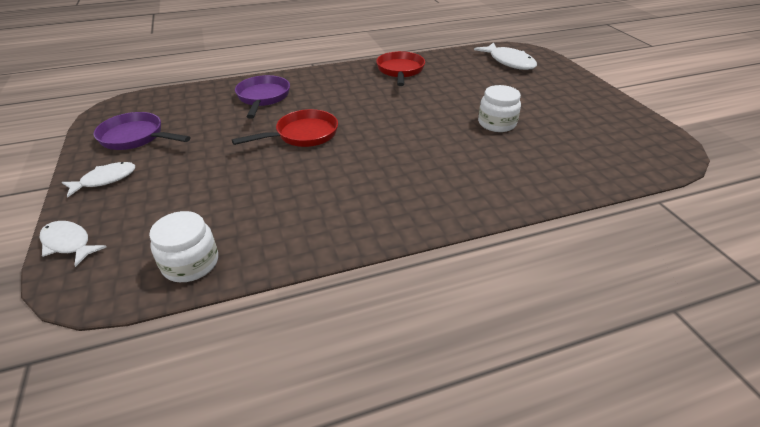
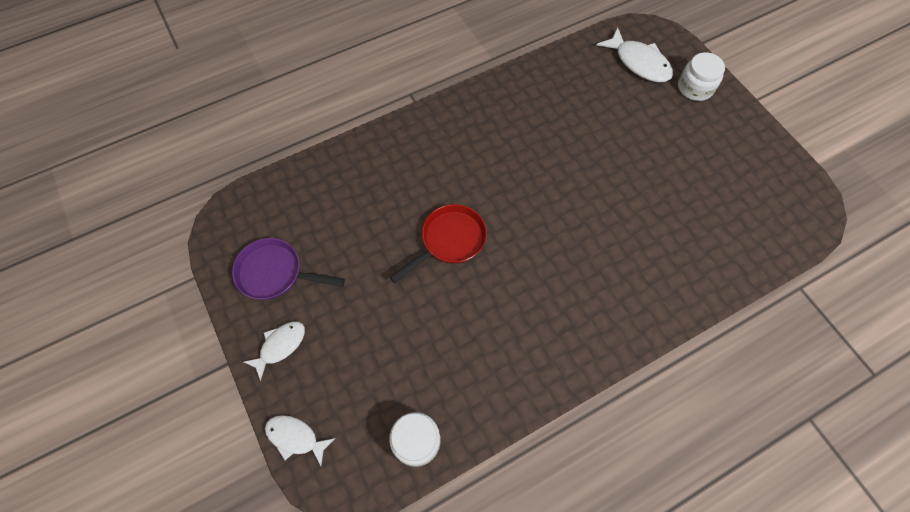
camera: 10 degrees left, 25 degrees up
purple pan [235,75,290,119] -> none
red pan [376,51,425,86] -> none
white jar [478,85,521,132] -> white jar moved to [678,52,725,101]

